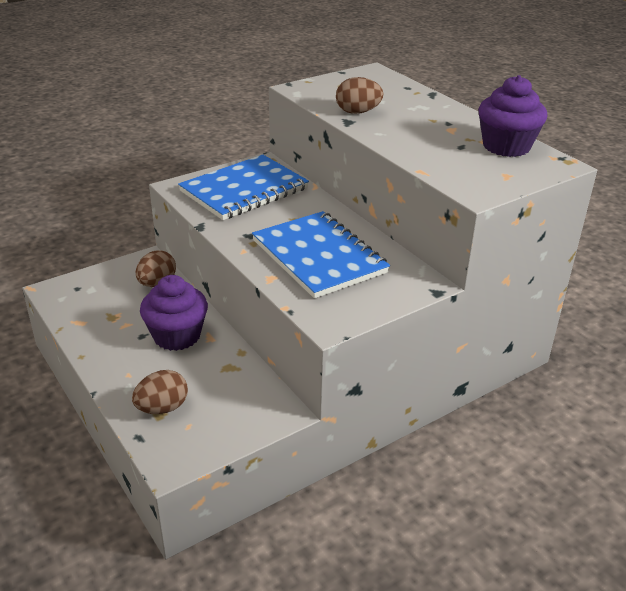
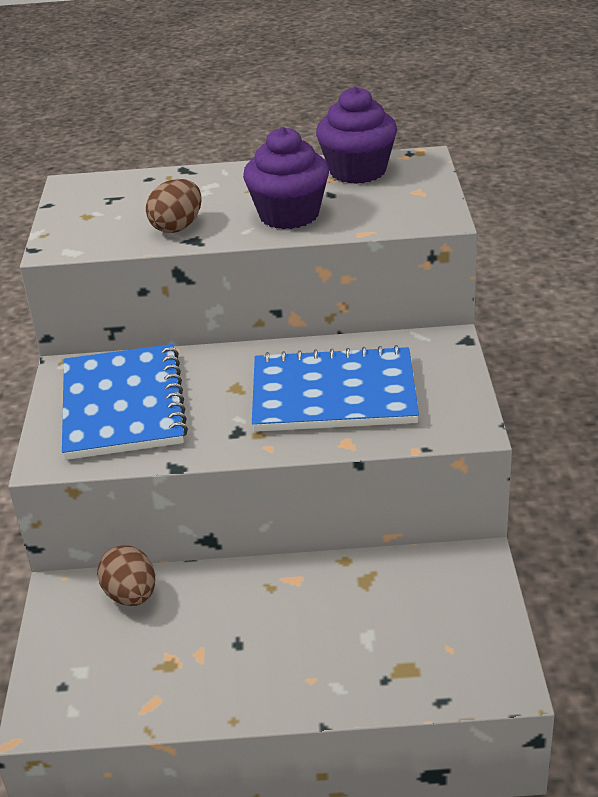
camera: 55 degrees left, 0 degrees up
brown egg [132,370,188,414] -> none
purple cupcake [140,275,208,351] -> purple cupcake moved to [243,127,329,229]

